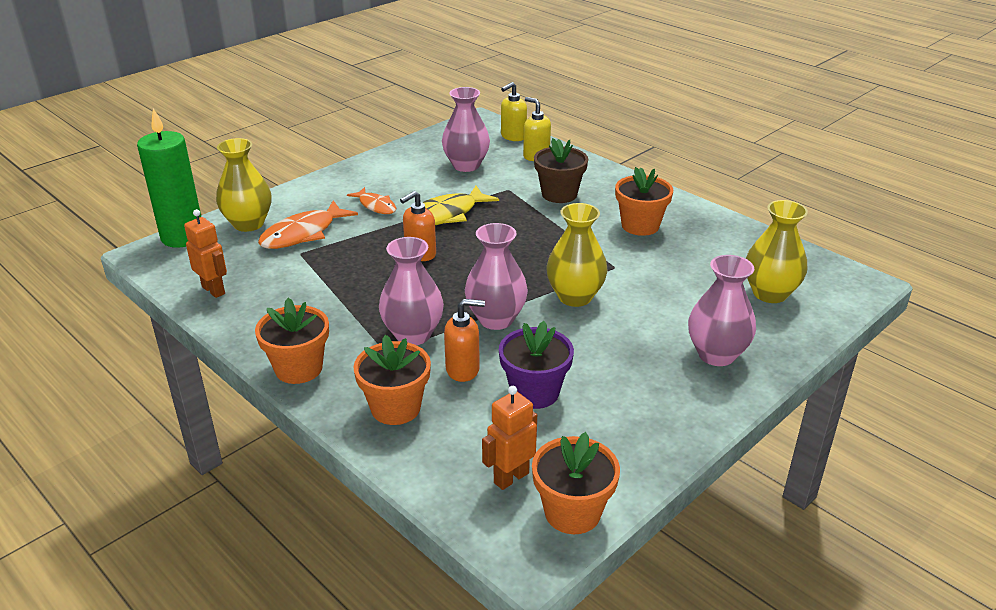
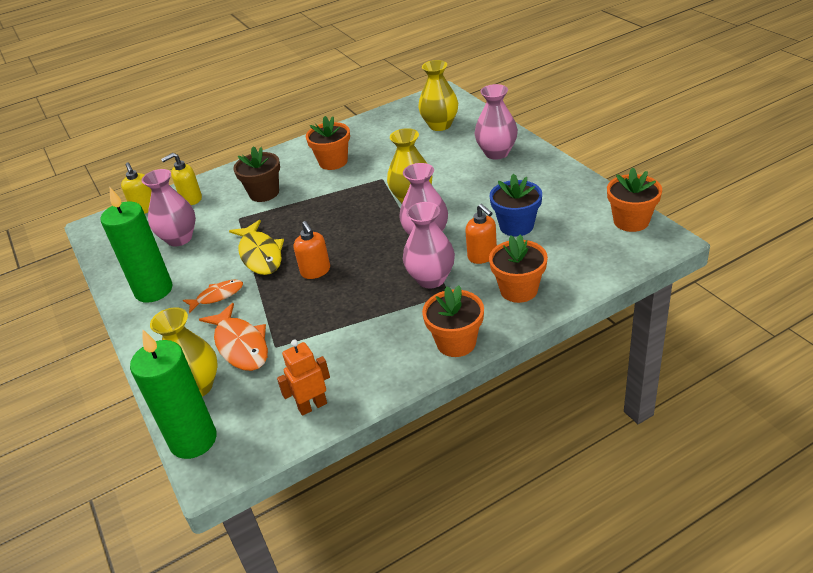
camera: 70 degrees left, 5 degrees up
orange soap dispenser [444,299,485,382] -> orange soap dispenser turned 135 degrees clockwise [465,204,497,264]
orange robot [482,386,537,490] -> none
purple flower pot [499,321,574,409] -> blue flower pot [489,173,542,237]
none -> green candle [101,188,173,303]

